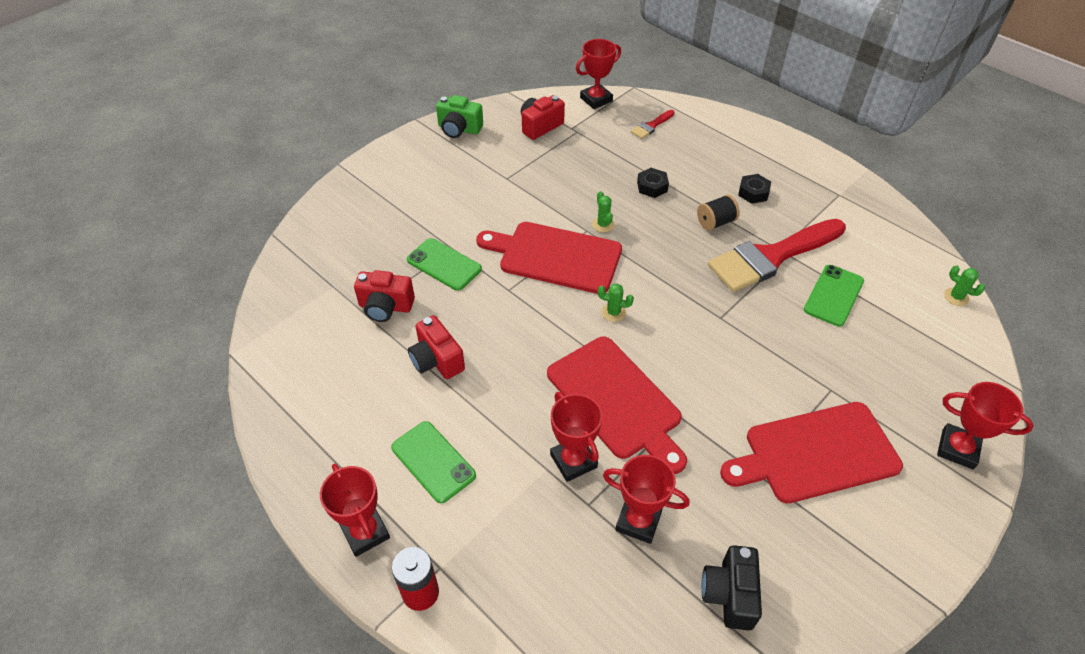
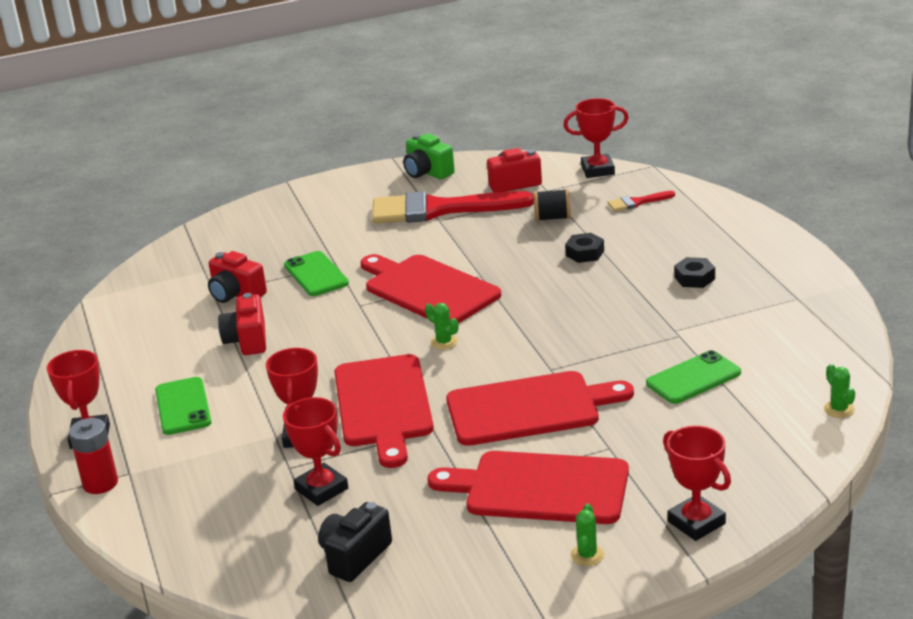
camera: 30 degrees right, 20 degrees down
green cactus [592,191,614,232] -> green cactus moved to [571,504,604,566]
black spool [697,195,740,231] -> black spool moved to [534,189,571,221]
red brush [708,219,846,292] -> red brush moved to [372,191,534,224]
none -> red cutting board [446,371,634,446]

